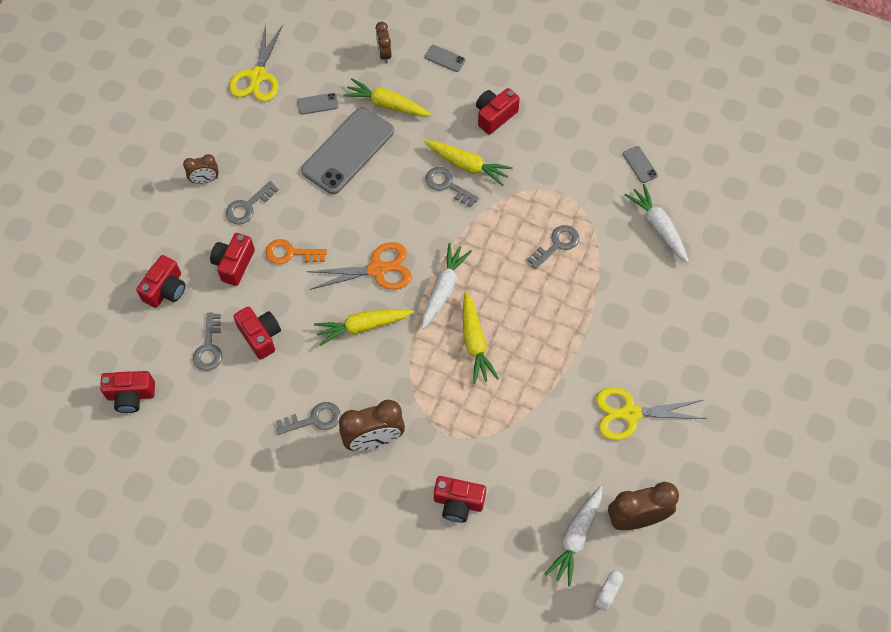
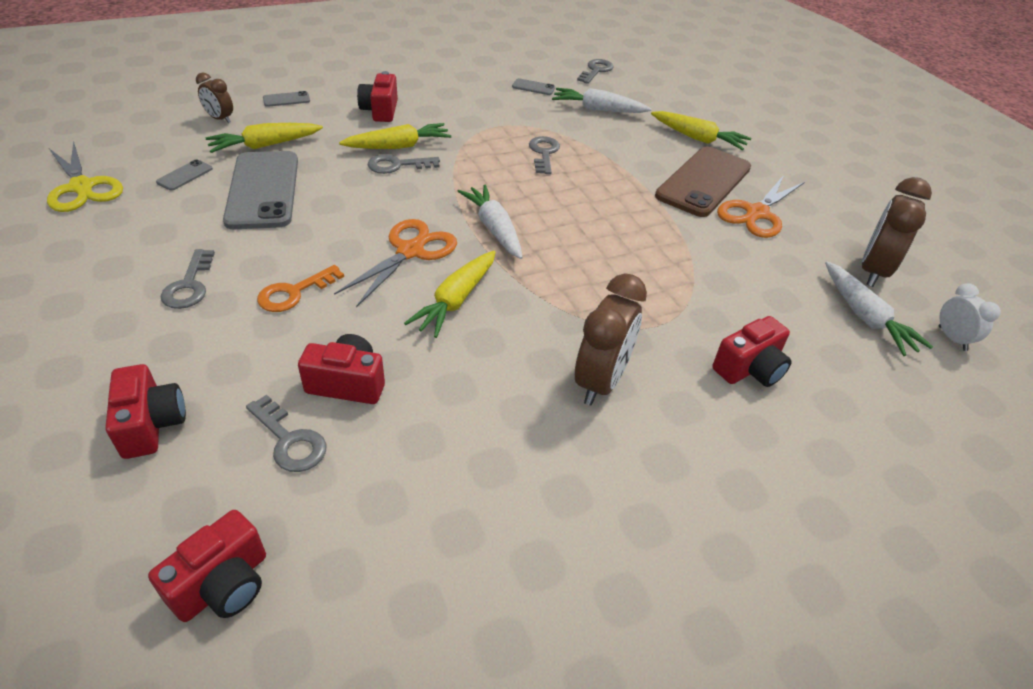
camera: 50 degrees left, 20 degrees down
brown clock [183,154,219,184] -> none
red camera [210,233,255,286] -> none
grey key [276,402,341,434] -> grey key moved to [577,59,614,84]
yellow carrot [463,292,499,384] -> yellow carrot moved to [651,111,751,150]
yellow scissors [596,387,706,440] -> orange scissors [717,175,805,238]
none -> brown phone [655,147,751,217]

